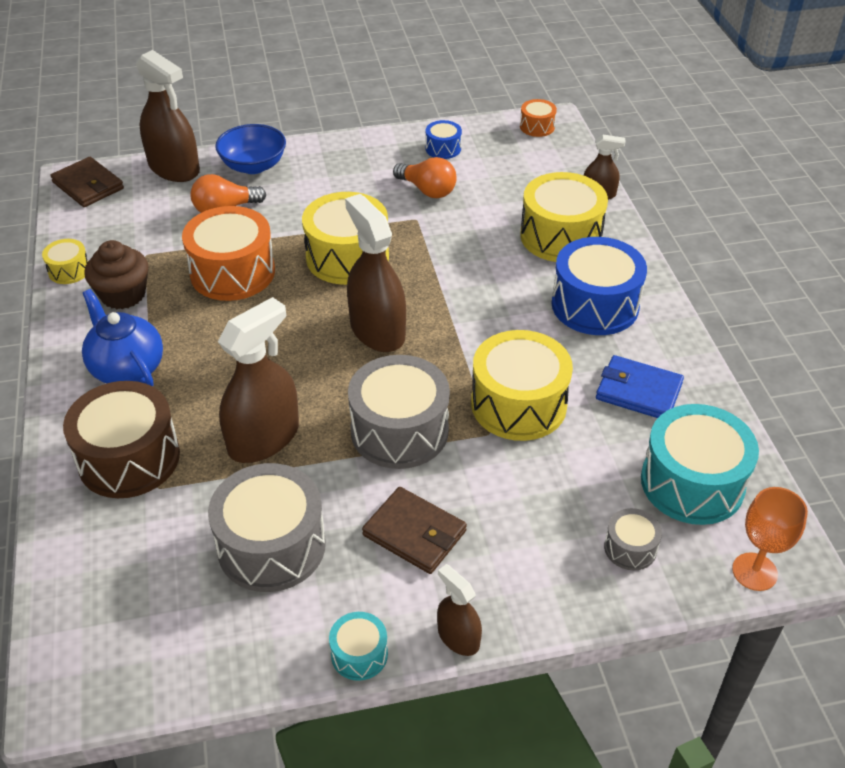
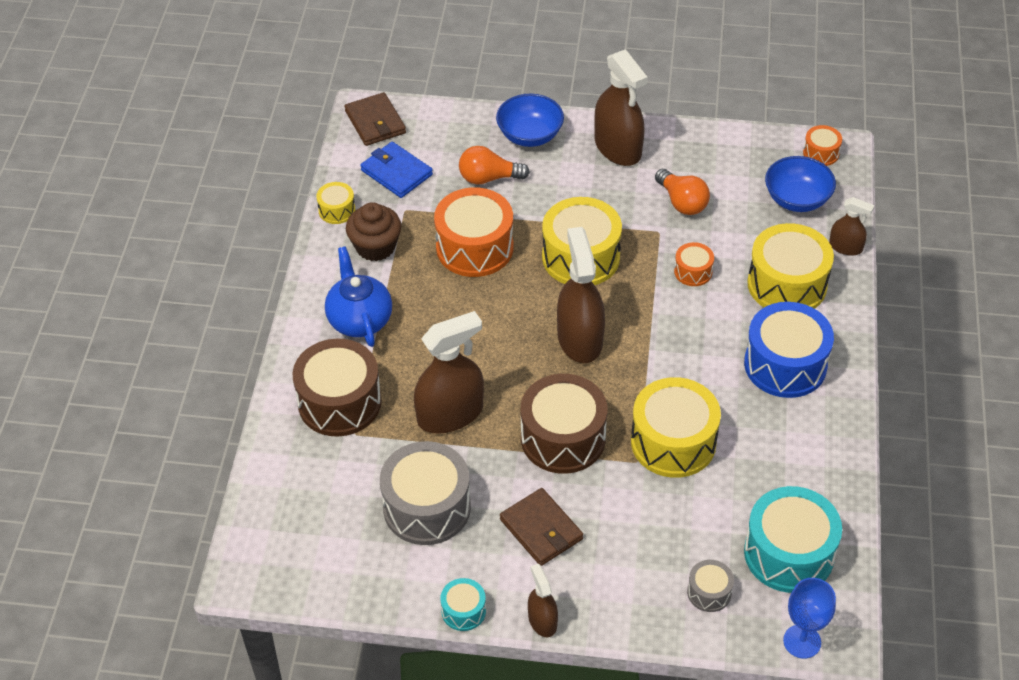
camera: 20 degrees right, 5 degrees up
brown spray bottle [136,50,200,182] -> brown spray bottle moved to [594,49,648,166]
grey drum [348,355,450,469] -> brown drum [521,374,607,474]
blue drum [425,120,462,159] -> none
blue wallet [596,355,684,418] -> blue wallet moved to [360,142,433,198]
orange goblet [732,487,808,591] -> blue goblet [783,578,836,659]
none -> orange drum [674,242,714,286]
none -> blue bowl [765,156,836,212]

